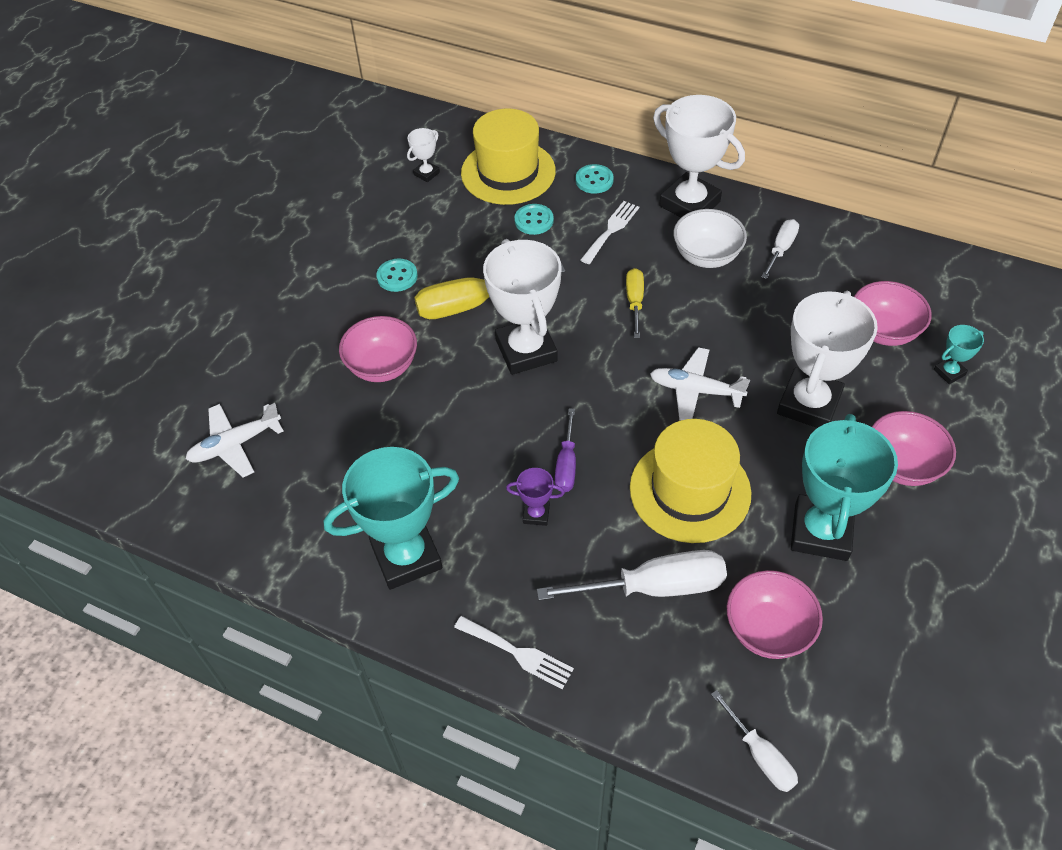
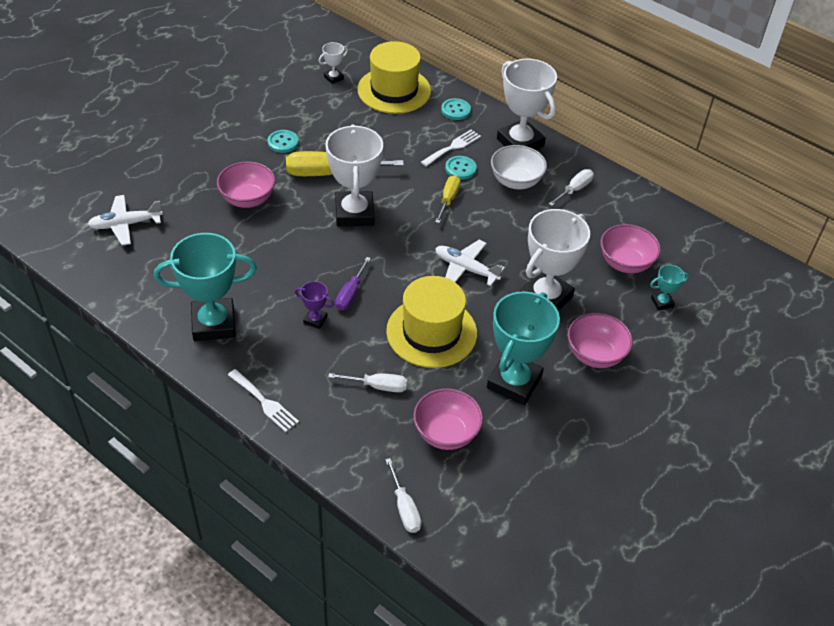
camera: 10 degrees right, 5 degrees down
turquoise button [514,204,554,235] -> turquoise button moved to [445,156,477,180]
white screwdriver [537,550,727,601] -> white screwdriver [328,373,407,392], size x0.57

